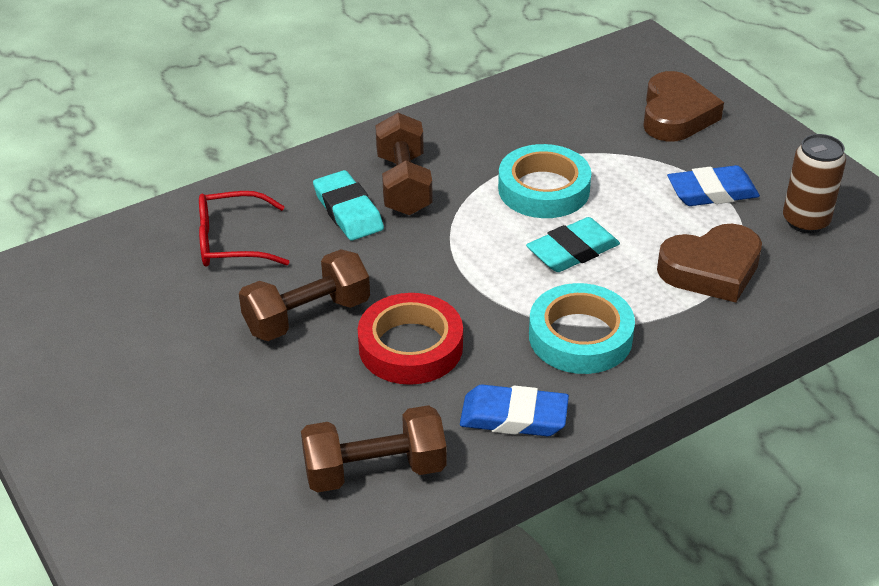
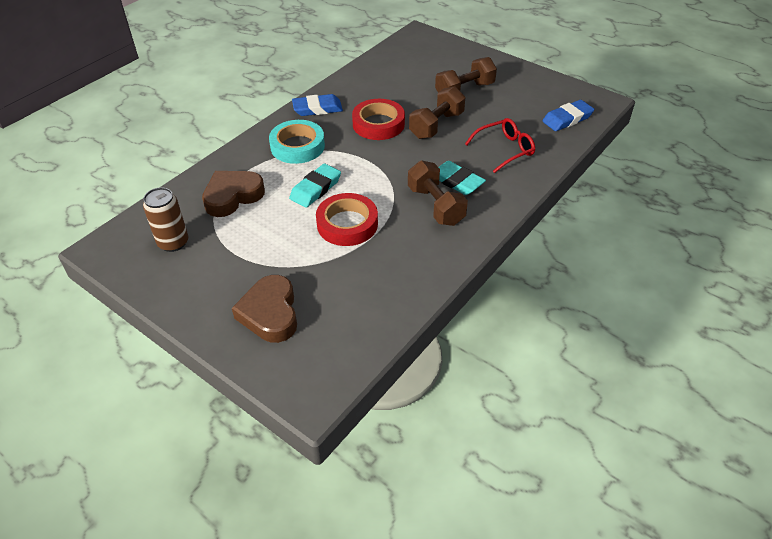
camera: 160 degrees right, 5 degrees up
brown dumbbell [301,405,447,493] -> brown dumbbell moved to [435,57,497,92]
turquoise tape [498,144,591,218] -> red tape [316,193,378,246]
blue eraser [667,165,760,206] -> blue eraser moved to [542,100,594,131]

